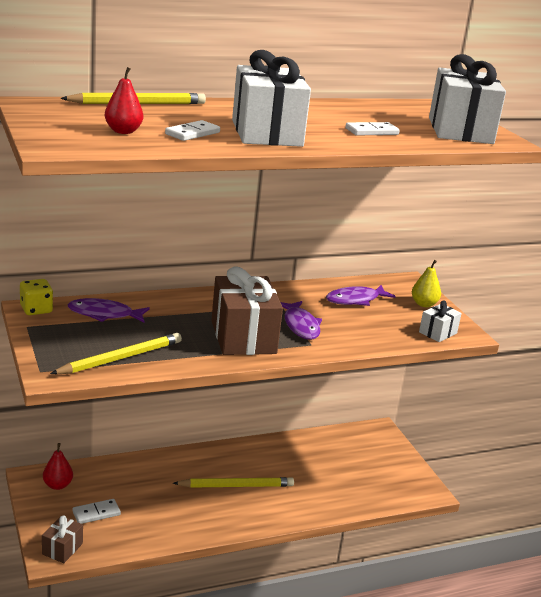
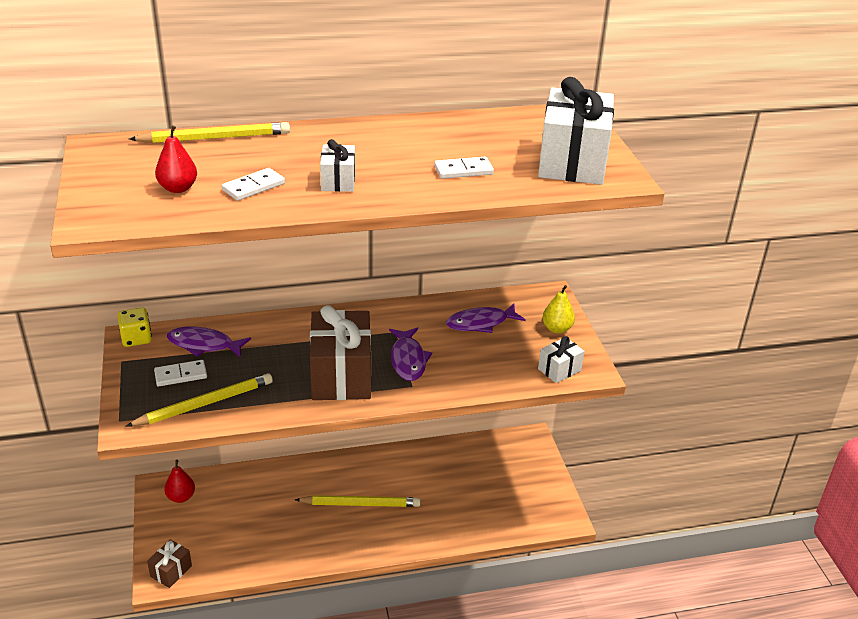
camera: 10 degrees right, 10 degrees up
white domino [72,499,121,524] -> white domino moved to [154,360,207,387]
white gift [232,50,311,147] -> white gift [320,139,355,192], size x0.48

